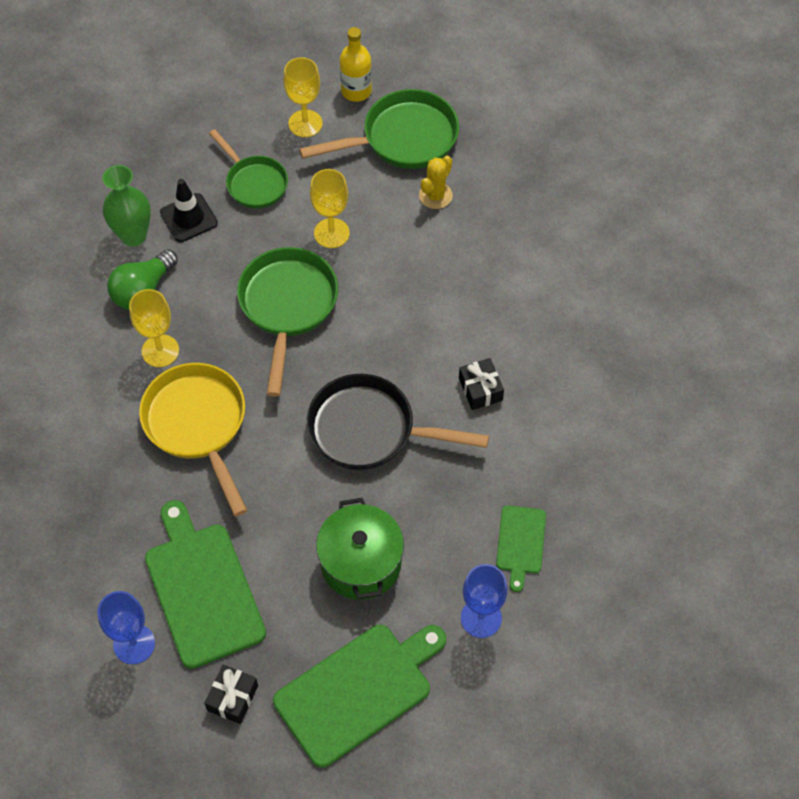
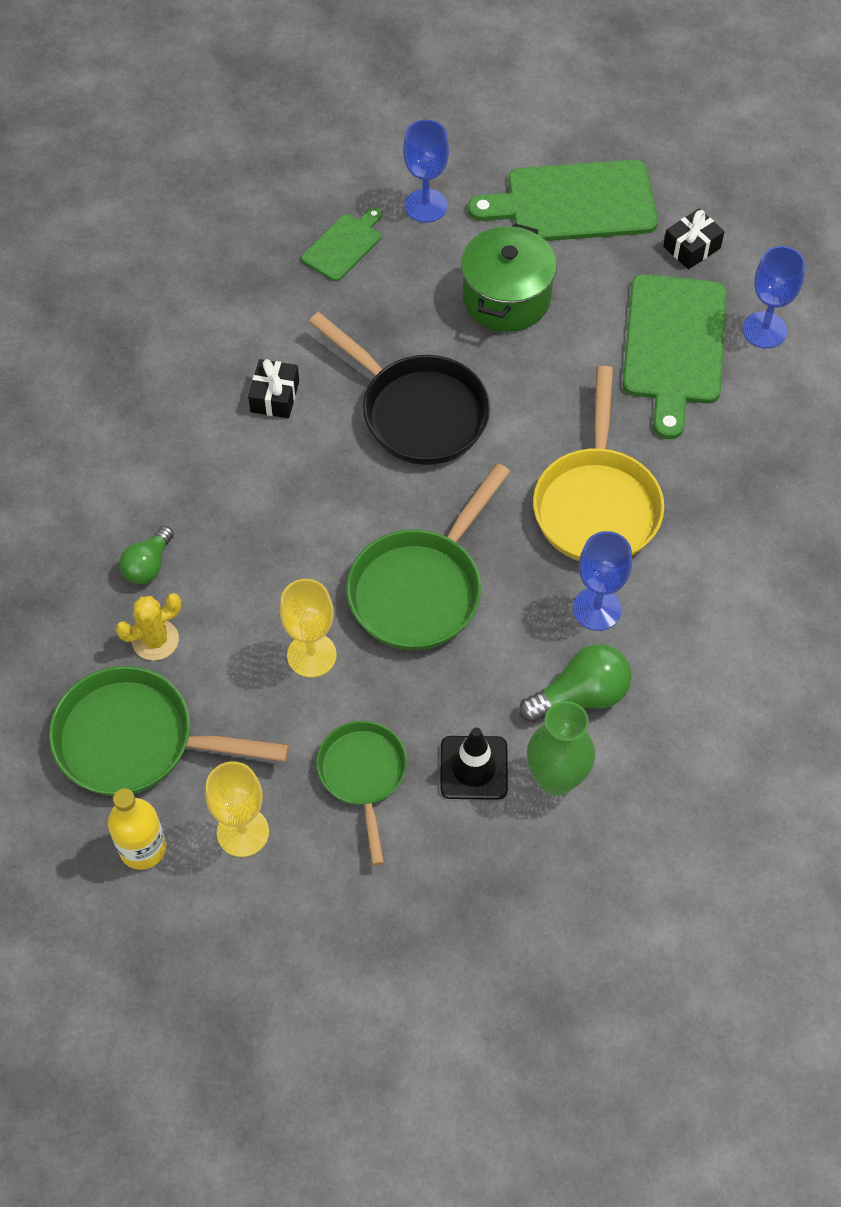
camera: 150 degrees left, 0 degrees up
yellow goblet [129,289,179,367] -> blue goblet [573,531,632,631]
none -> green light bulb [119,526,174,584]

